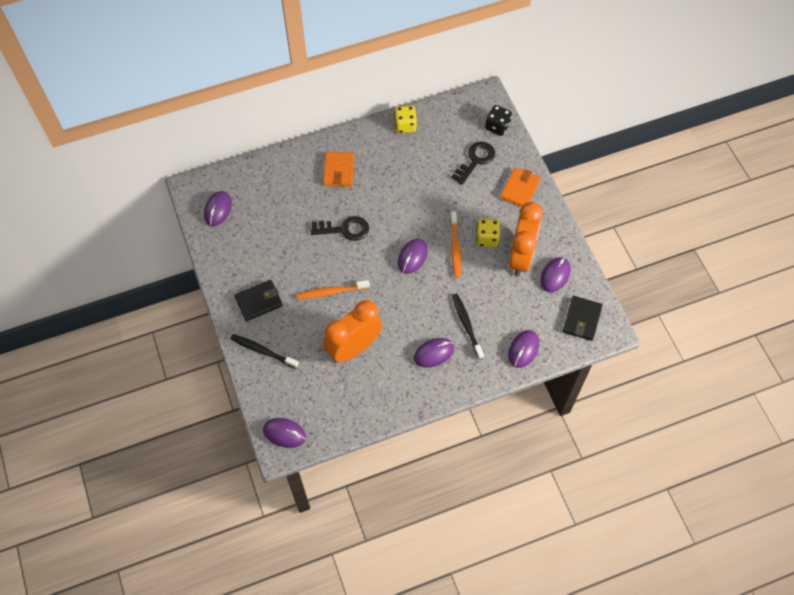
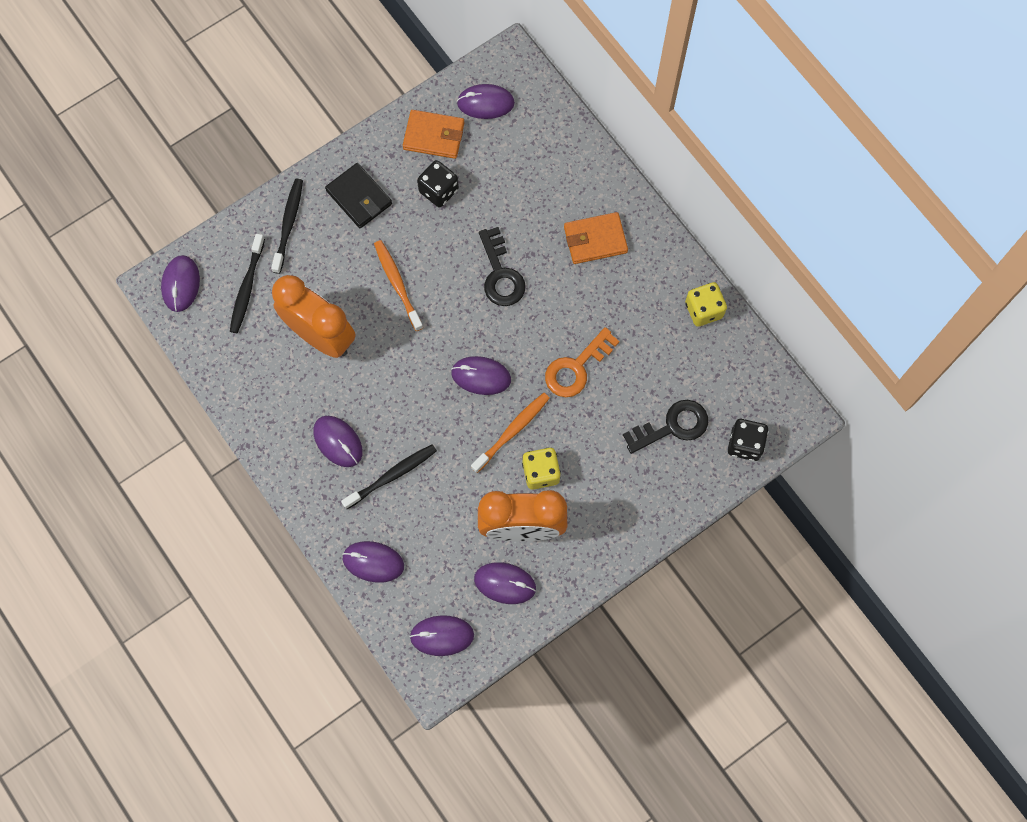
camera: 75 degrees right, 10 degrees up
orange toothbrush [450,211,461,278] -> orange toothbrush turned 150 degrees clockwise [471,393,550,473]
black key [451,142,495,185] -> black key turned 45 degrees counterclockwise [623,400,708,454]
orange wallet [500,167,541,207] -> orange wallet moved to [403,110,464,159]
black wallet [563,296,602,341] -> purple mouse [409,615,474,656]
none -> black toothbrush [230,234,265,333]
none -> black dice [417,160,459,207]
none -> orange key [545,327,619,397]

